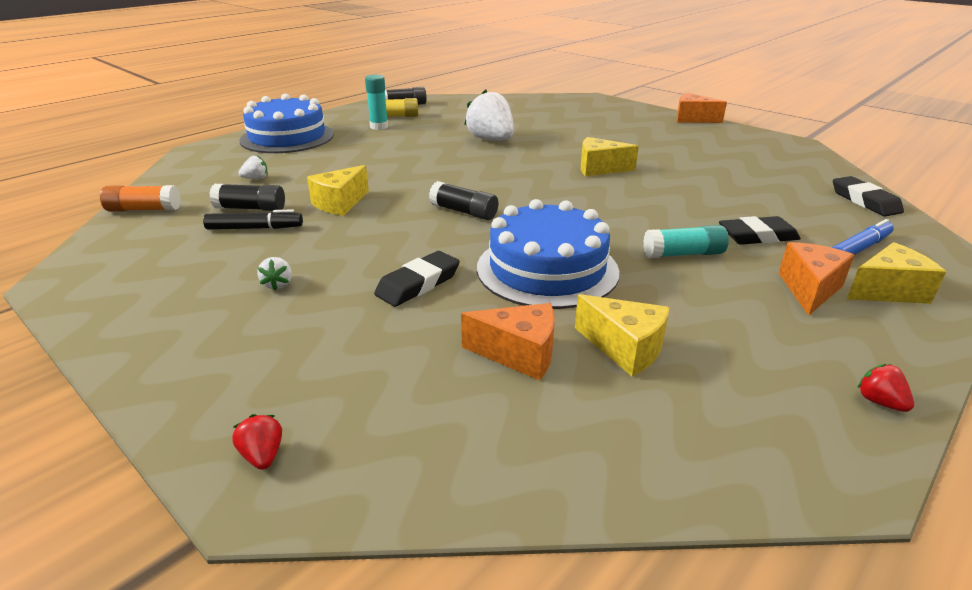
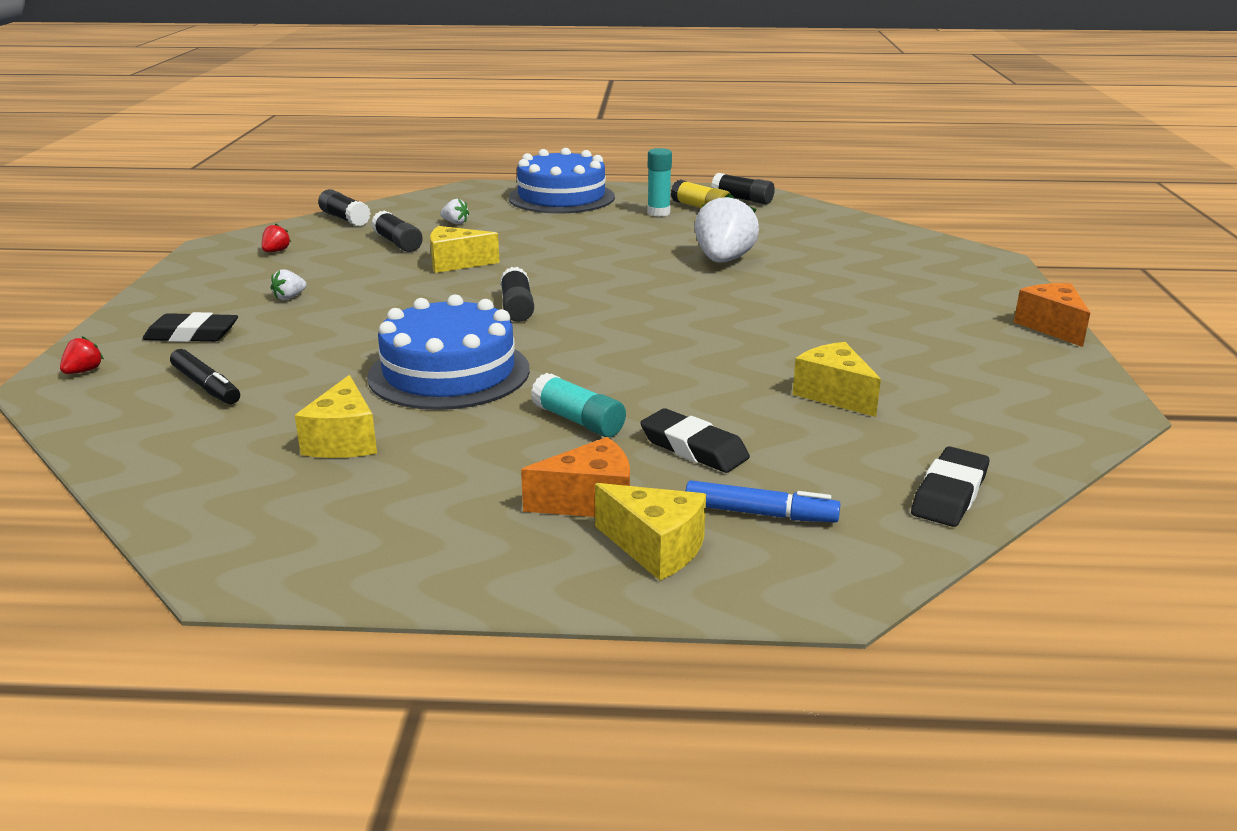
camera: 50 degrees right, 5 degrees down
orange glue stick [100,185,181,212] -> black glue stick [318,189,371,226]
black marker [203,209,303,230] -> black marker moved to [170,349,240,404]
black eraser [374,251,460,307] -> black eraser moved to [142,312,238,342]
orange cheese [461,303,555,380] -> none
yellow cheese [581,137,639,176] -> yellow cheese moved to [793,342,881,417]
red strawberry [857,364,914,412] -> red strawberry moved to [262,224,291,252]

